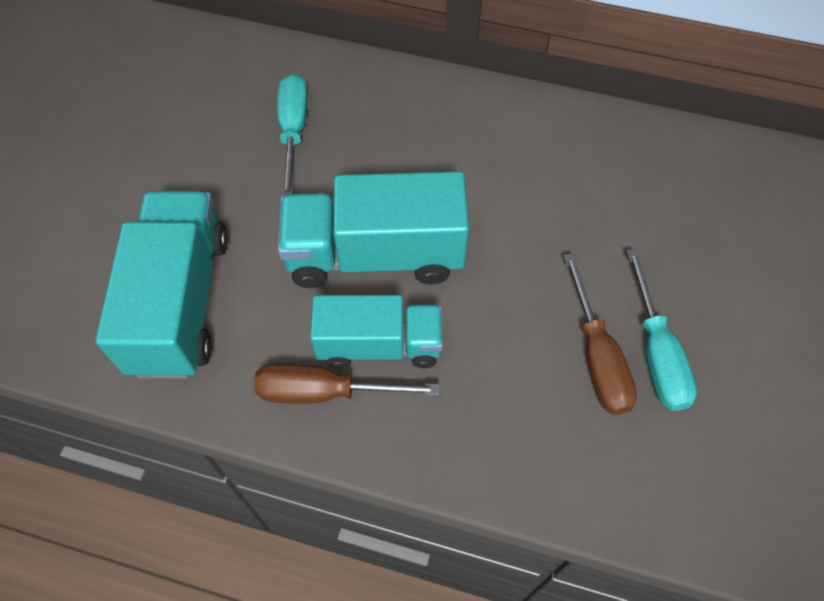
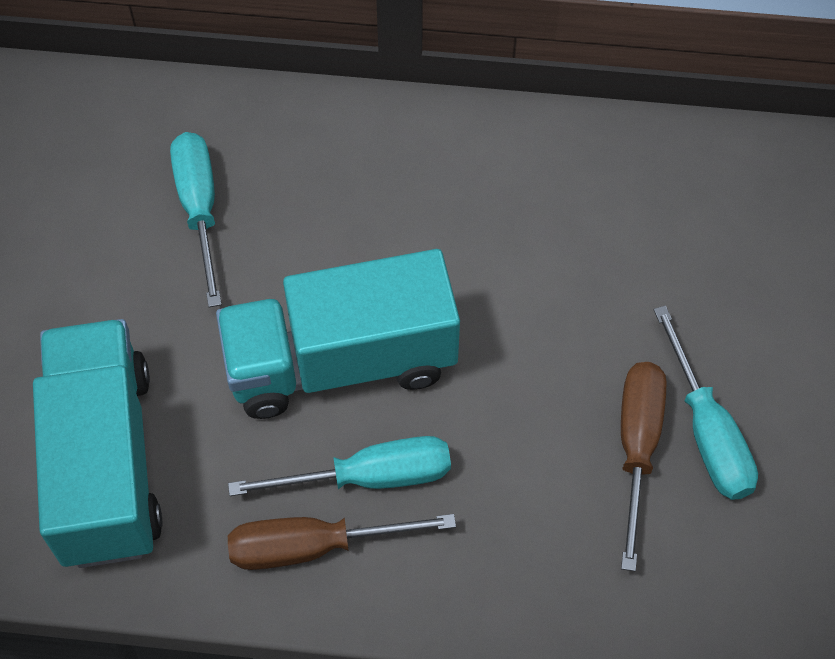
camera: 10 degrees left, 0 degrees up
turquoise truck [310,295,443,369] -> turquoise screwdriver [228,436,451,496]
brown screwdriver [563,253,637,415] -> brown screwdriver turned 150 degrees counterclockwise [621,362,666,571]

